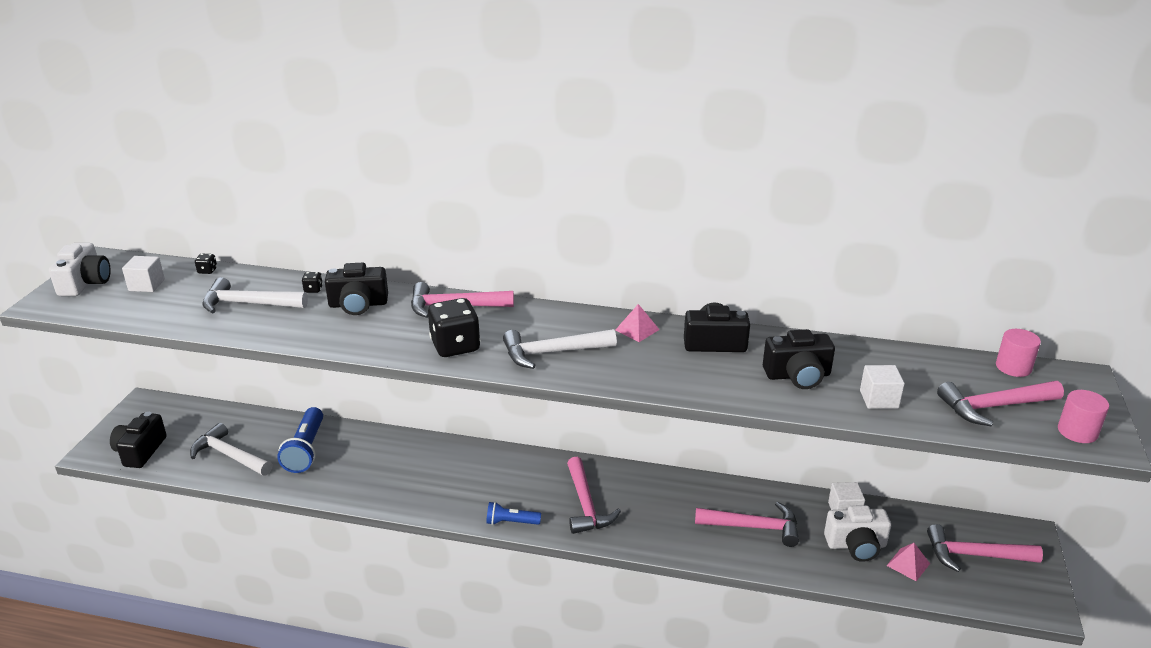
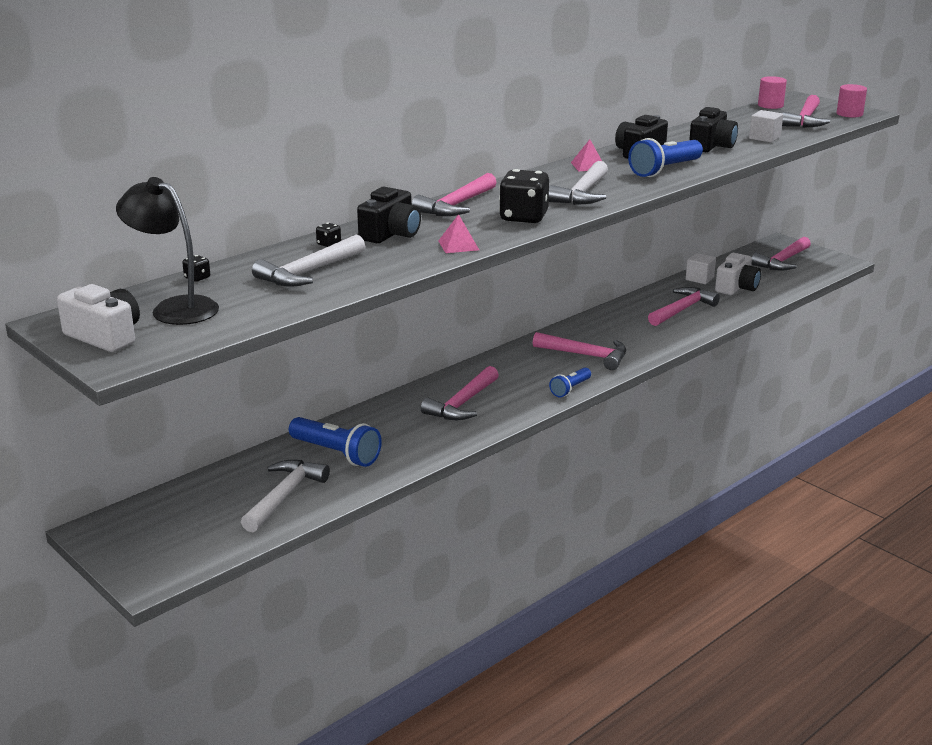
camera: 55 degrees left, 5 degrees down
black camera [110,412,167,468] -> none
white cube [122,256,165,292] -> black lamp [116,177,219,325]
white hammer [190,423,273,476] -> white hammer turned 135 degrees clockwise [241,460,330,533]
pink pyramid [887,543,930,581] -> pink pyramid moved to [438,214,479,253]
none -> pink hammer [421,366,499,420]
none -> blue flashlight [628,138,703,177]

